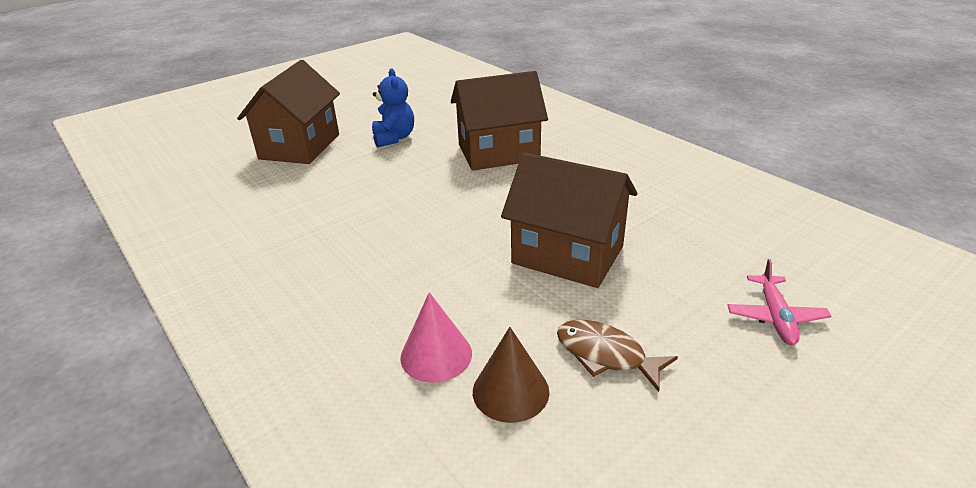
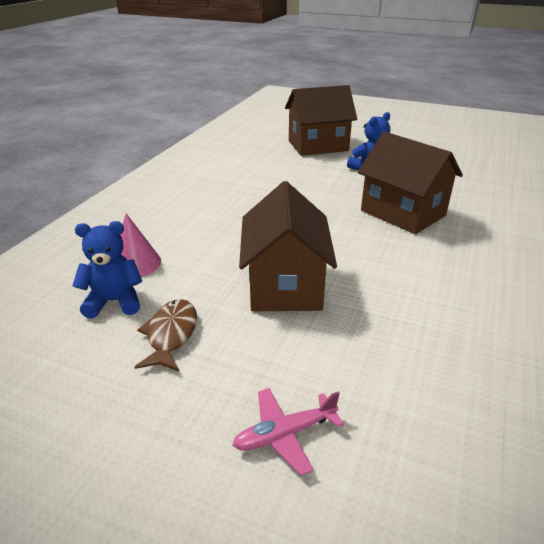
camera: 60 degrees right, 0 degrees up
brown cone [473,327,549,423] -> blue teddy bear [72,221,142,319]

